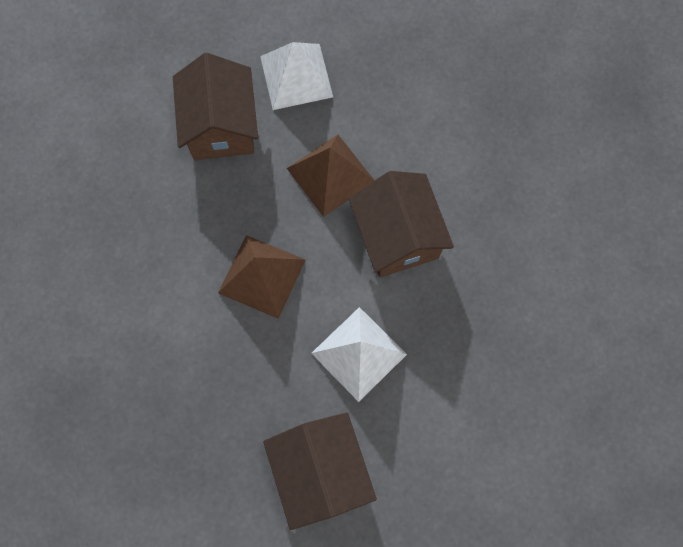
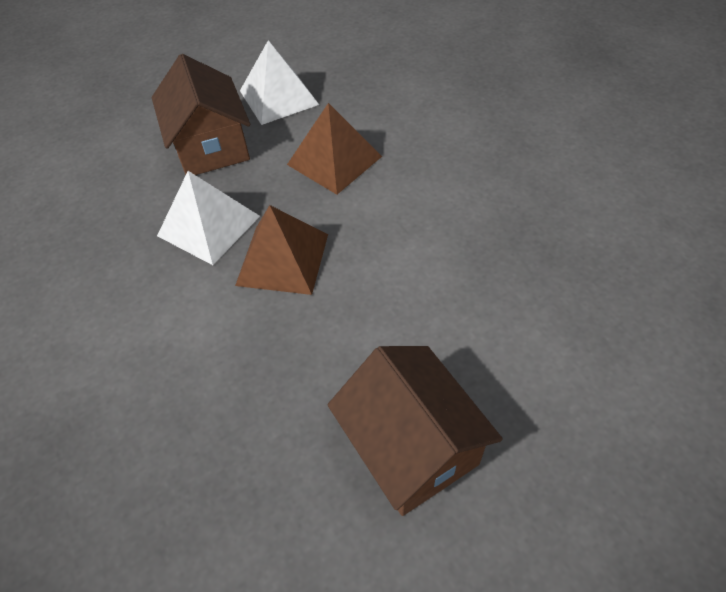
camera: 10 degrees left, 20 degrees down
white pyramid [311,307,407,402] -> white pyramid moved to [157,171,260,265]
brown house [349,171,454,277] -> none

